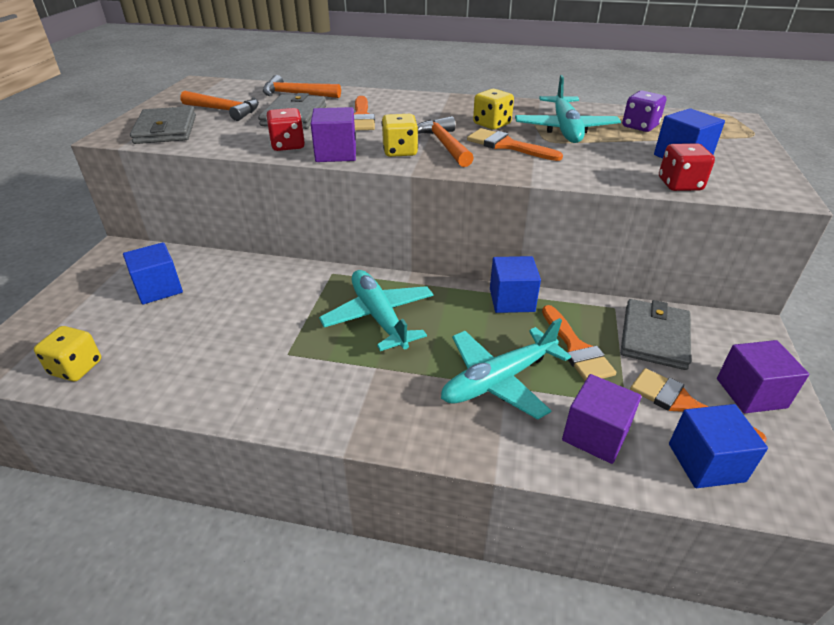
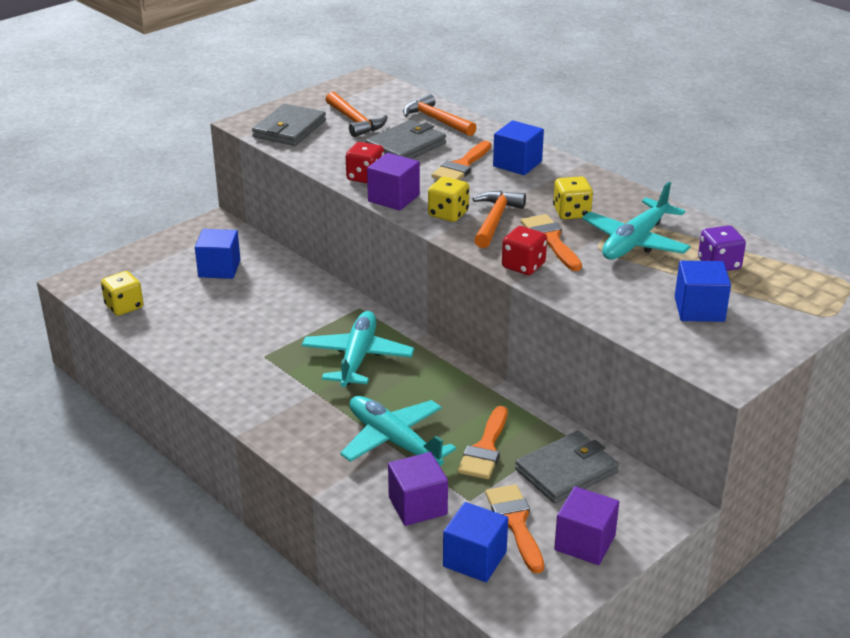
camera: 35 degrees right, 5 degrees down
turquoise plane [441,318,571,420] -> turquoise plane turned 45 degrees clockwise [340,396,456,466]
blue cube [490,256,541,313] -> blue cube moved to [493,120,544,175]
red dice [659,143,715,191] -> red dice moved to [502,226,547,275]

